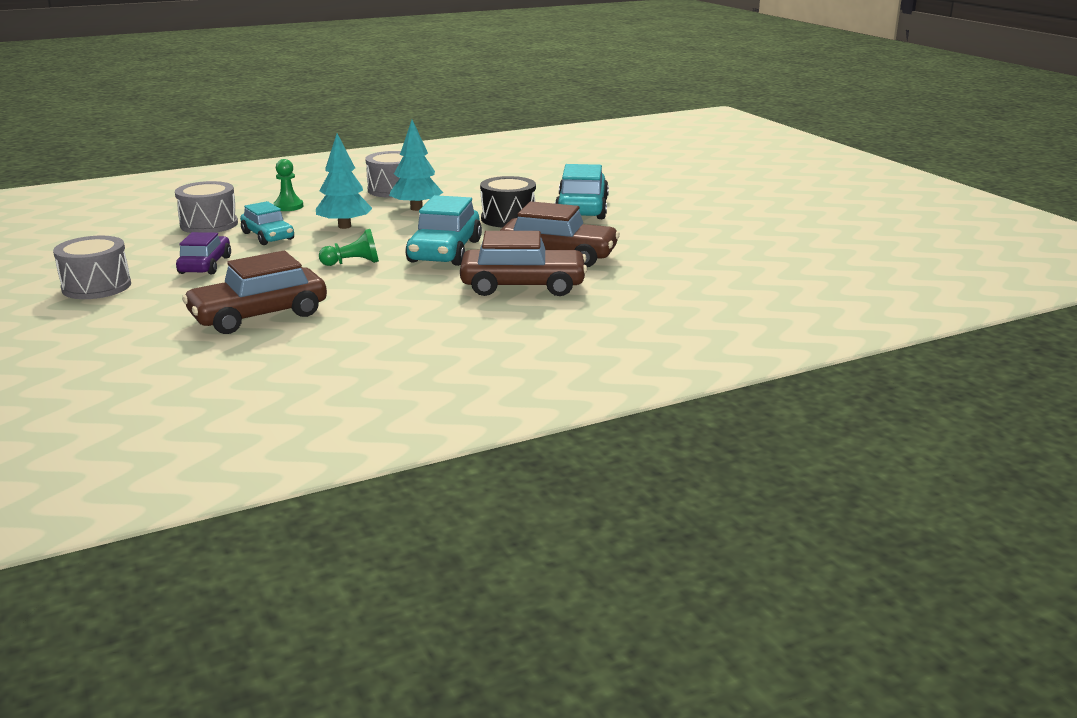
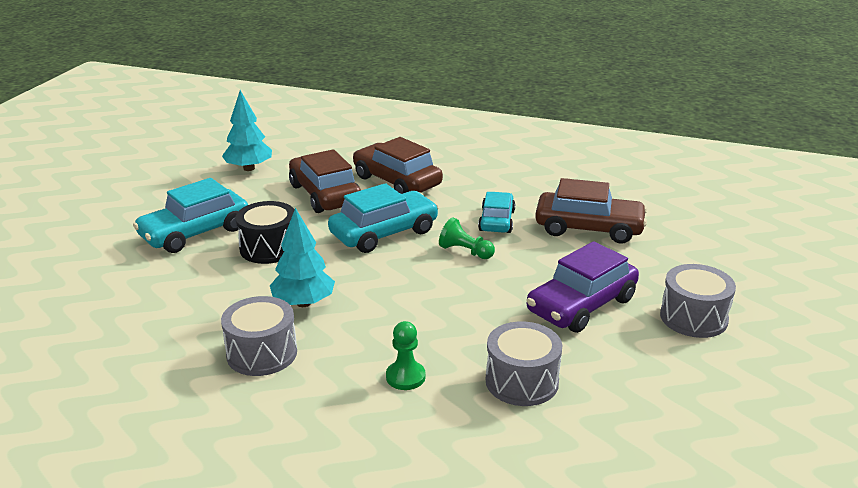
camera: 135 degrees left, 5 degrees up
purple car [176,232,231,274] -> purple car [527,241,639,333], size x1.55
turquoise car [240,201,294,245] -> turquoise car moved to [478,192,515,233]
turquoise tree [316,133,372,229] -> turquoise tree moved to [222,90,272,171]

